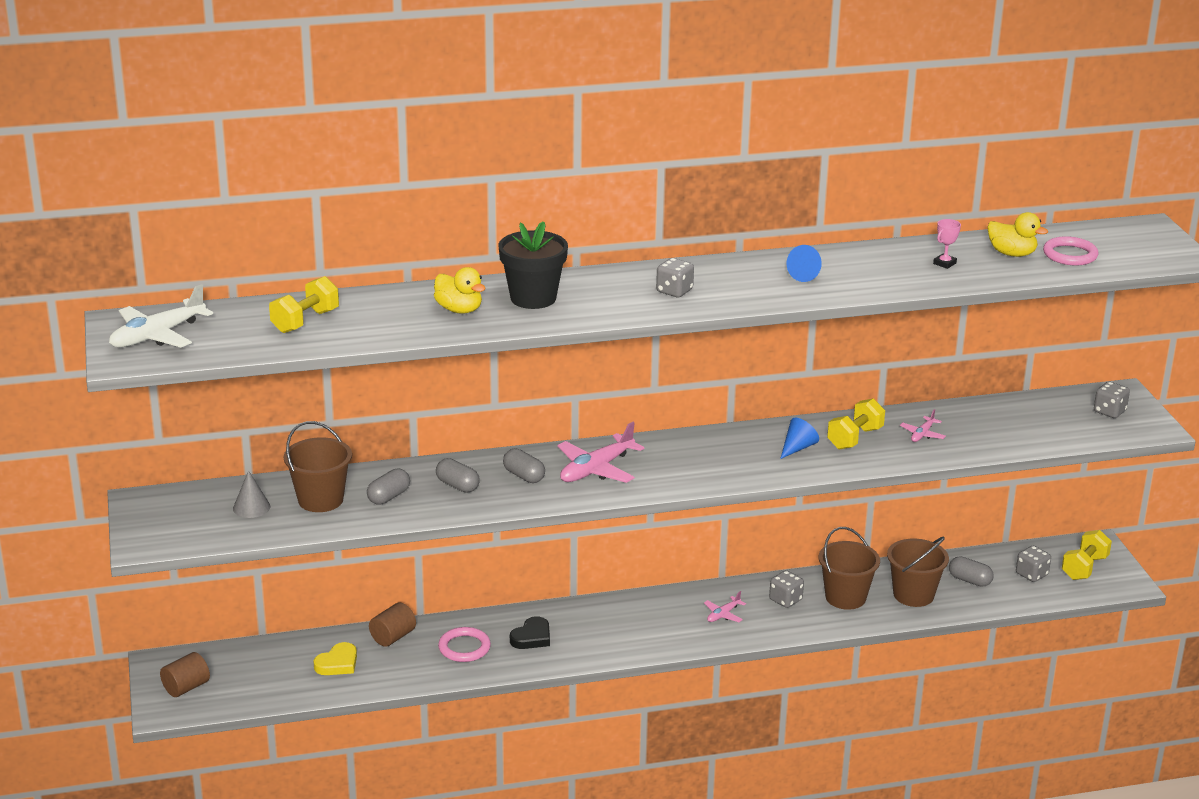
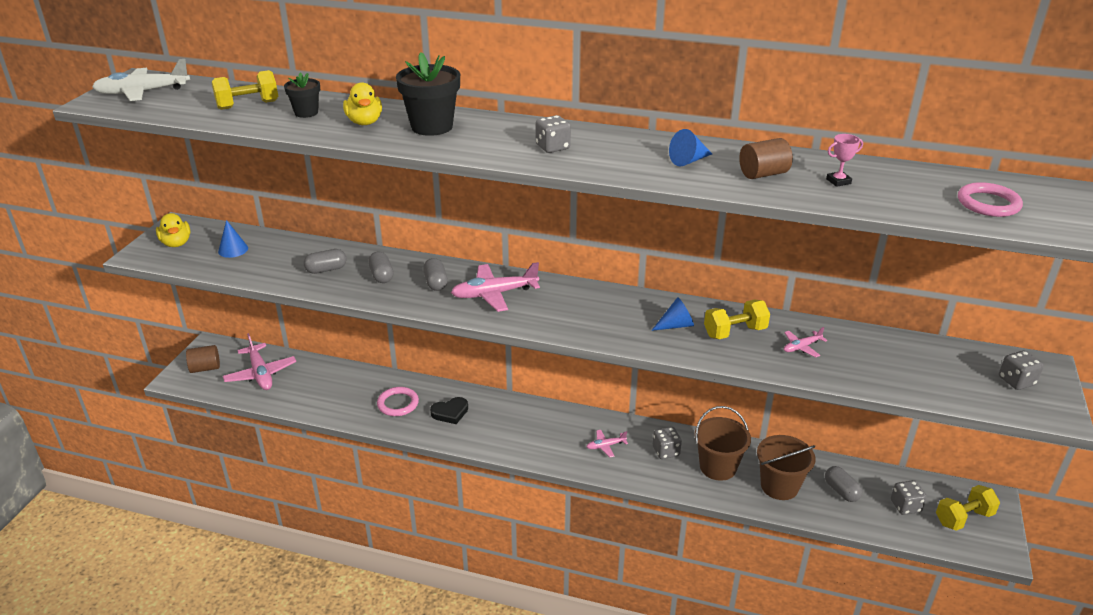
camera: 30 degrees right, 5 degrees up
grey cone [233,470,270,518] -> blue cone [218,220,248,258]
brown bucket [284,421,352,512] -> none
yellow heart [313,642,357,675] -> none
brown cylinder [369,603,416,647] -> brown cylinder moved to [739,138,793,179]
yellow duck [987,212,1048,257] -> yellow duck moved to [156,213,191,247]
none -> pink plane [223,333,296,390]
none -> black flower pot [284,73,320,118]

